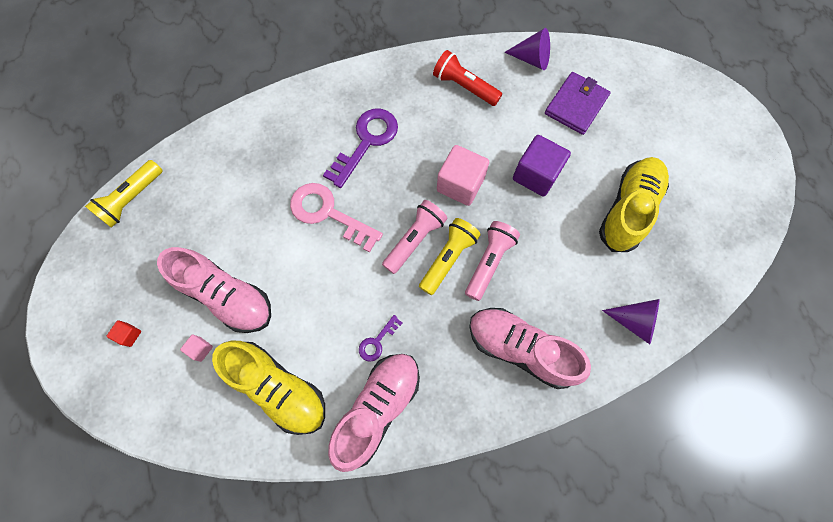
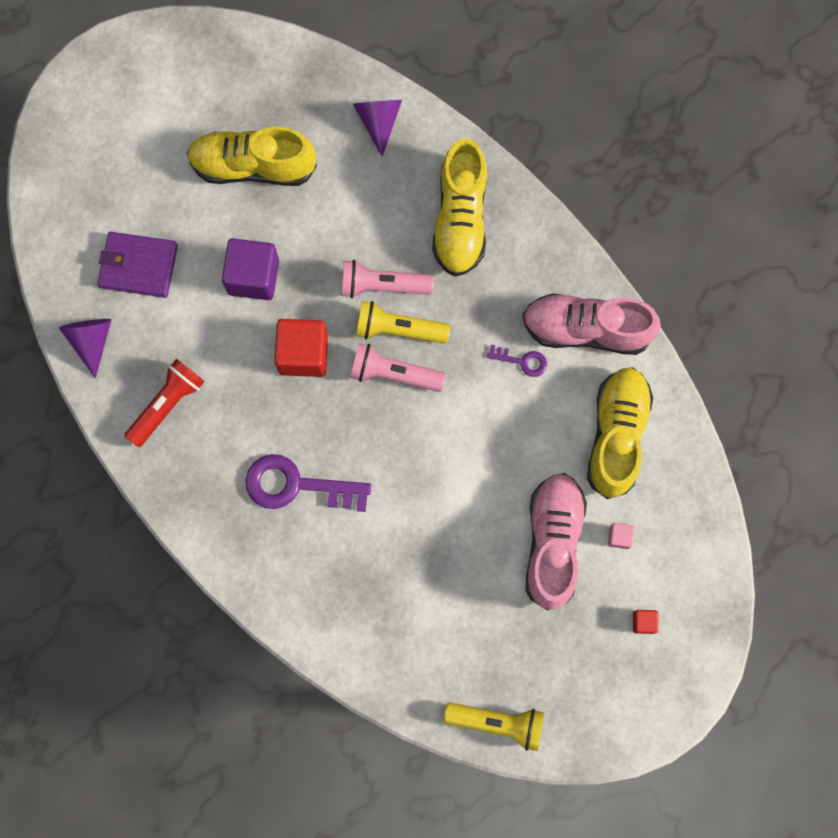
camera: 115 degrees left, 5 degrees up
pink key [290,183,383,253] -> none
red flashlight [433,50,502,106] -> red flashlight turned 150 degrees counterclockwise [125,359,205,447]
pink cube [437,145,489,206] -> red cube [274,319,328,377]
pink shoe [469,308,591,389] -> yellow shoe [432,138,487,277]

